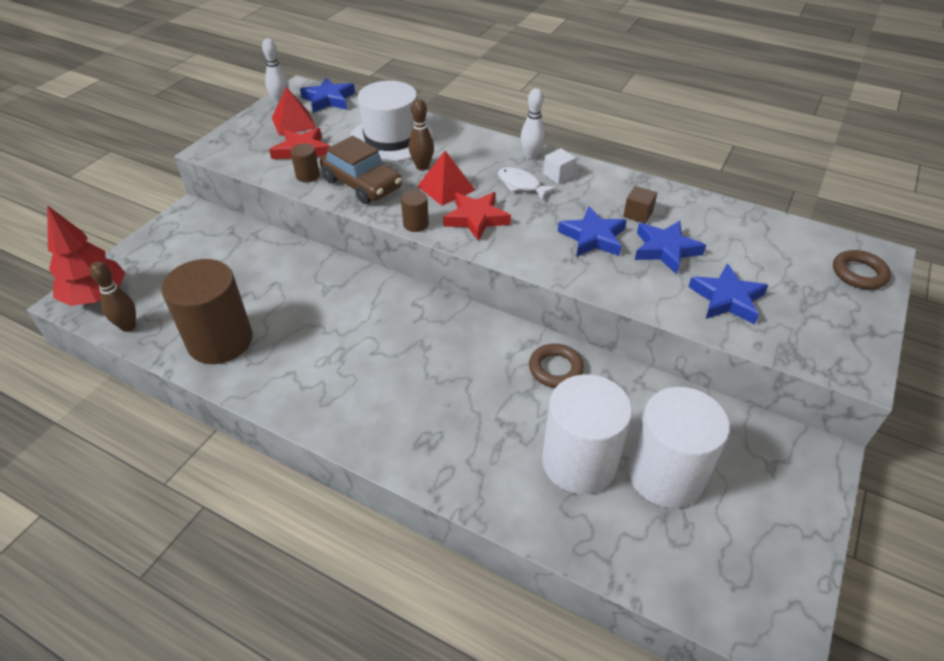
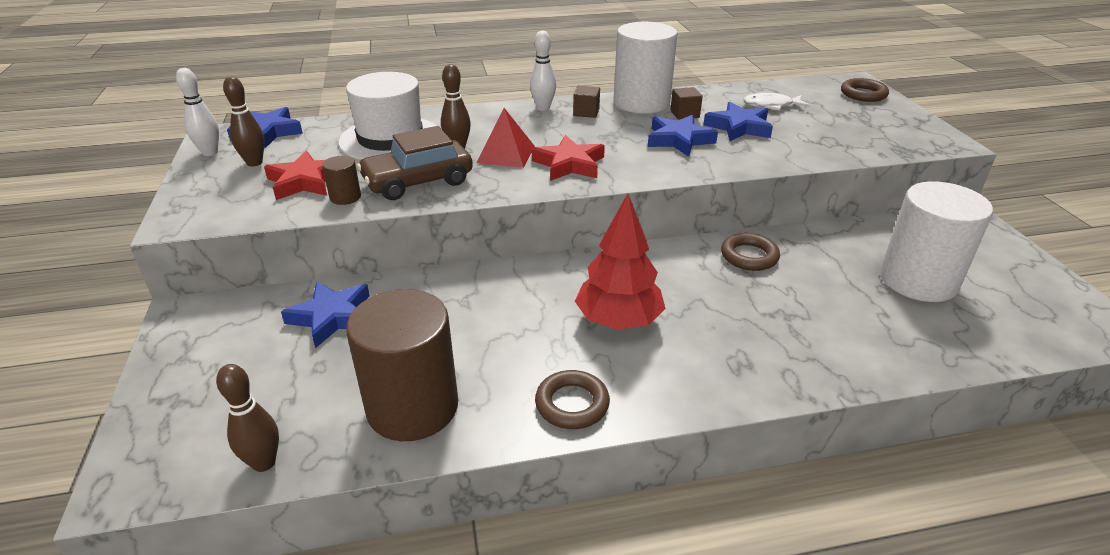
camera: 40 degrees left, 10 degrees down
red tree [47,205,125,306] -> red tree moved to [575,193,666,330]
red pyramid [272,87,316,136] -> brown bowling pin [223,76,265,166]
brown car [320,136,402,204] -> brown car turned 150 degrees clockwise [357,126,473,200]
brown cylinder [401,190,429,232] -> none
white fish [498,167,557,200] -> white fish moved to [743,93,809,110]
white cylinder [542,374,632,494] -> white cylinder moved to [614,22,678,114]
white cube [543,148,576,184] -> brown cube [573,86,600,118]
blue star [688,264,768,325] -> blue star moved to [281,281,370,348]
none -> brown ring [535,370,610,429]

